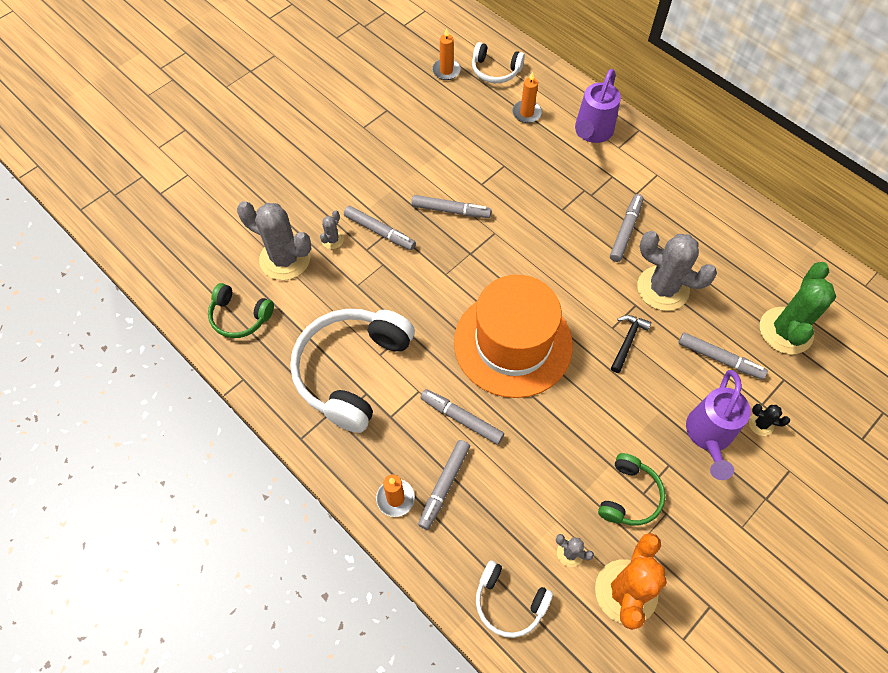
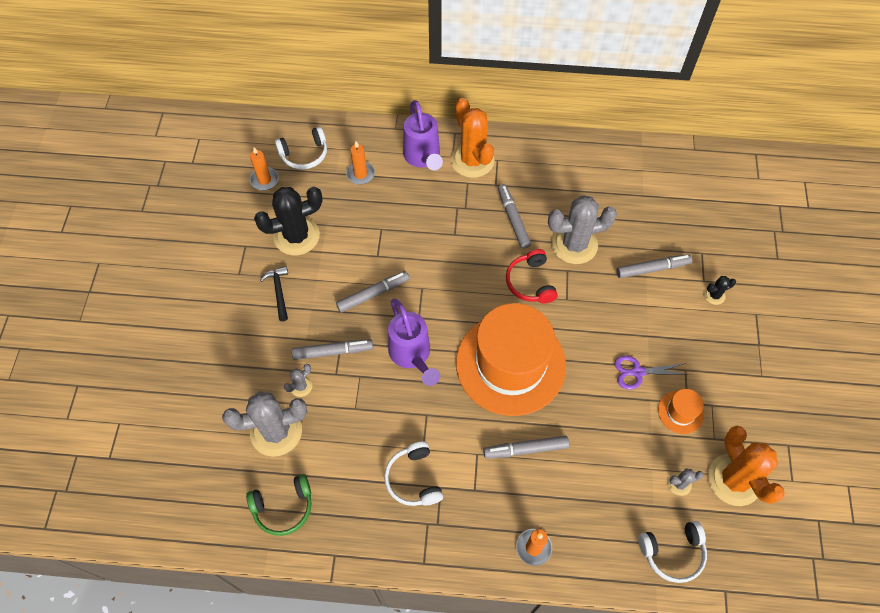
camera: 40 degrees left, 0 degrees up
white headphones [290,309,415,433] -> white headphones [384,441,443,506], size x0.52
grey cactus [320,210,344,249] -> grey cactus turned 60 degrees clockwise [284,364,312,397]
grey marker [418,440,470,530] -> none
green headphones [598,453,666,526] -> orange hat [658,389,704,434]
black hammer [611,315,651,373] -> black hammer moved to [260,266,288,321]
purple watering can [686,370,751,480] -> purple watering can moved to [388,298,440,386]
green cactus [760,262,836,354] -> none
none -> black cactus [254,187,323,255]
none -> orange cactus [451,98,495,178]
none -> red headphones [506,249,558,304]
none -> purple scissors [614,355,686,389]

